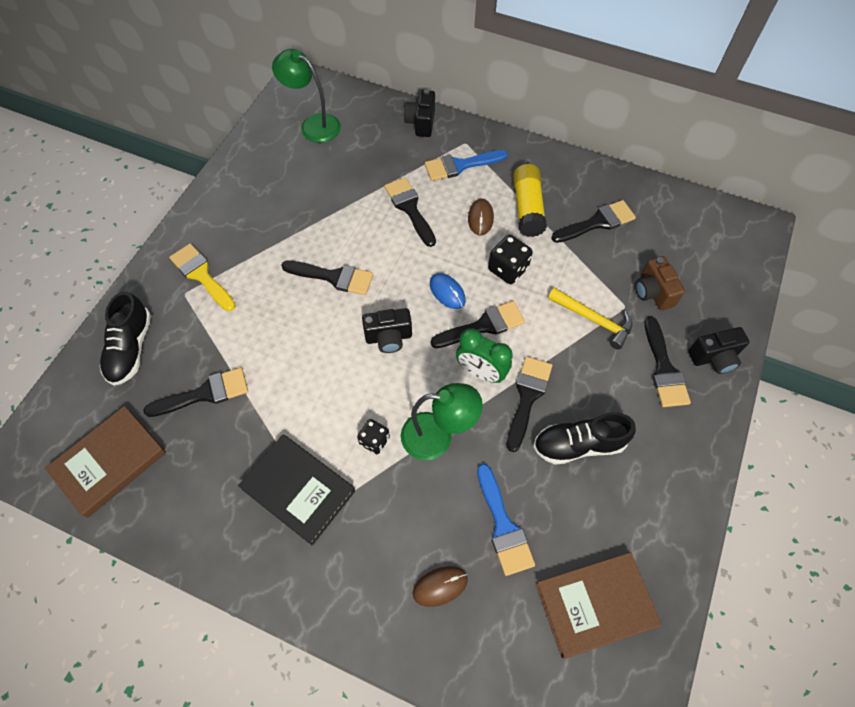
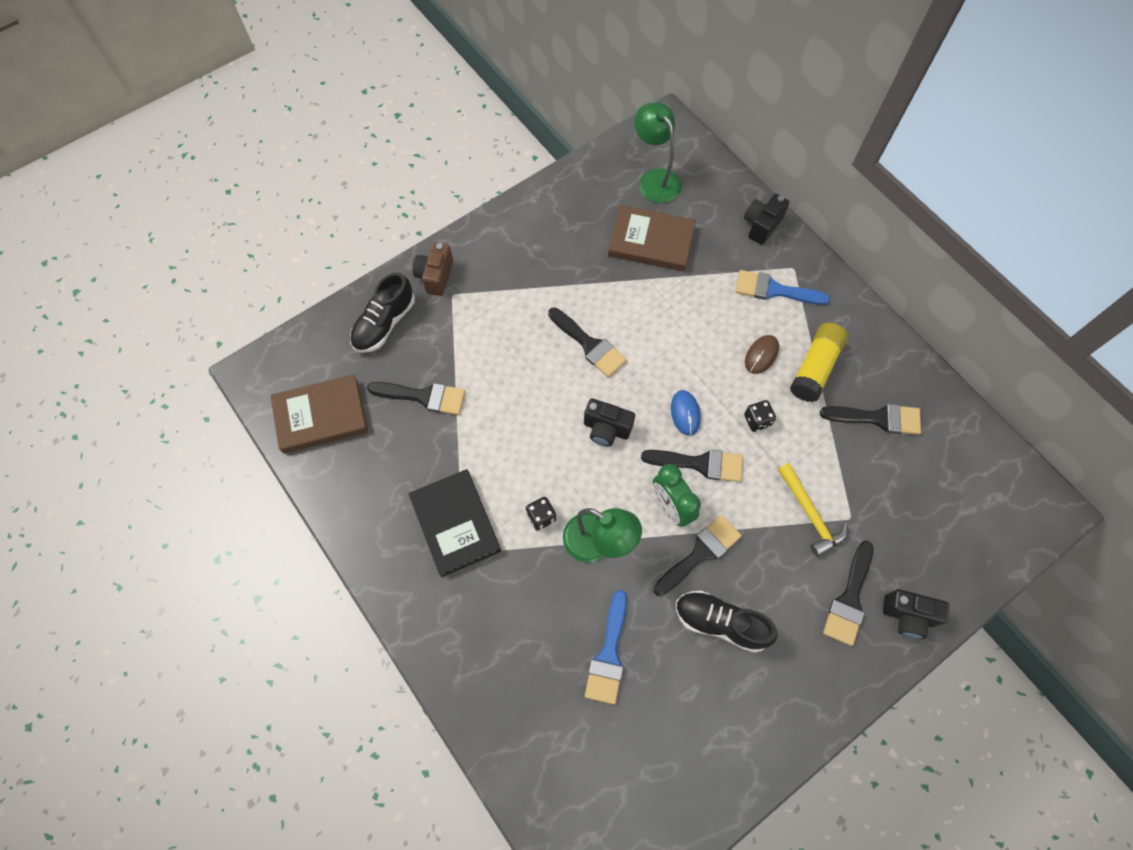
camera: 30 degrees right, 5 degrees up
yellow brush [169,243,236,311] -> none
black brush [384,177,436,247] -> none
brown mouse [413,566,468,607] -> none
black dice [488,235,533,284] -> black dice [744,400,776,432], size x0.66
brown book [536,552,662,659] -> brown book moved to [608,205,696,271]
brown camera [635,256,685,310] -> brown camera moved to [413,243,453,296]

